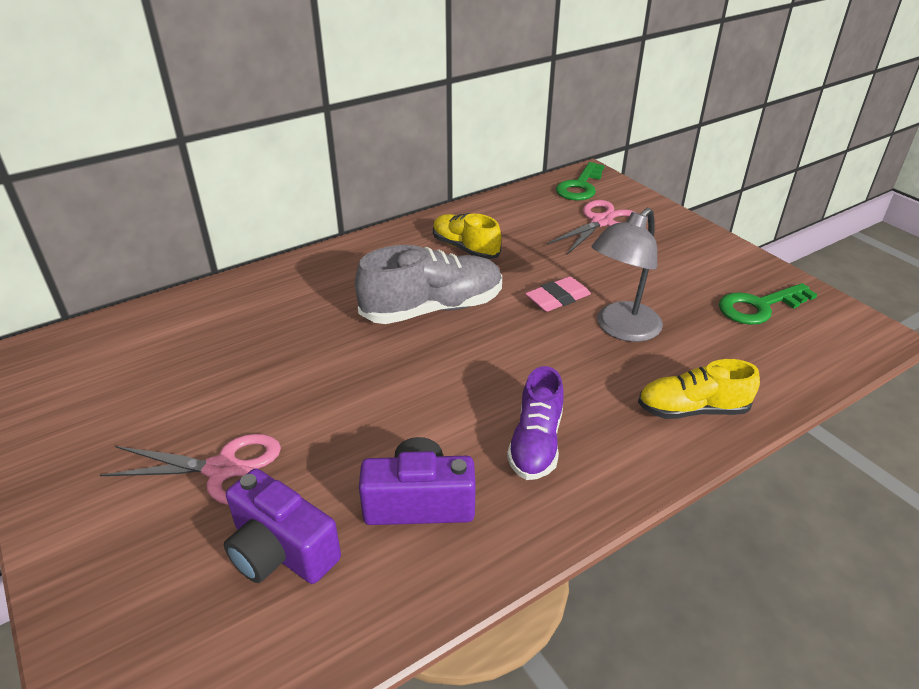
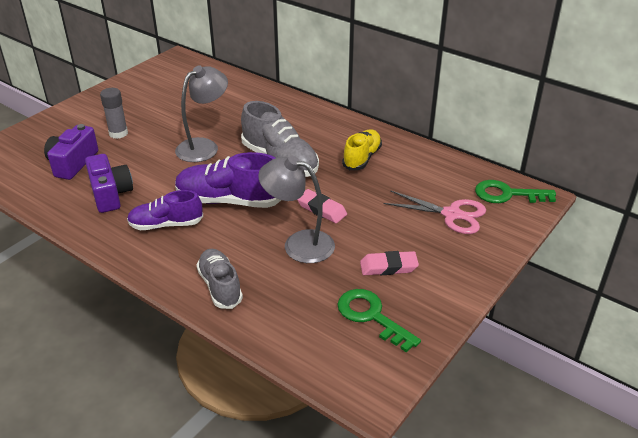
camera: 70 degrees right, 0 degrees up
pink scissors [100,434,281,505] -> grey glue stick [100,88,128,139]
yellow shoe [638,359,760,419] -> grey shoe [196,249,243,309]
none -> grey lamp [175,65,228,162]
none -> purple shoe [175,152,281,208]
none -> pink eraser [360,251,419,275]

